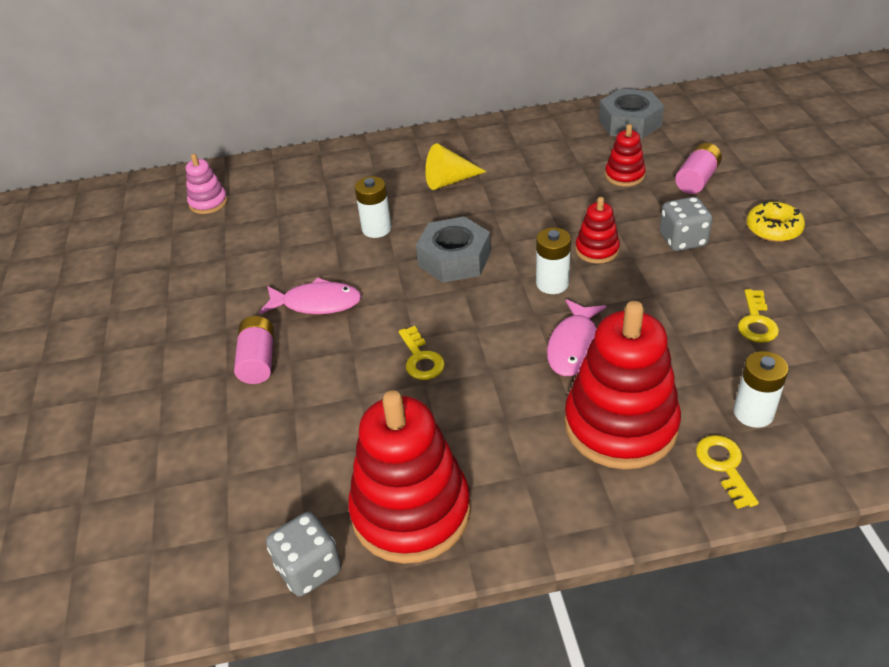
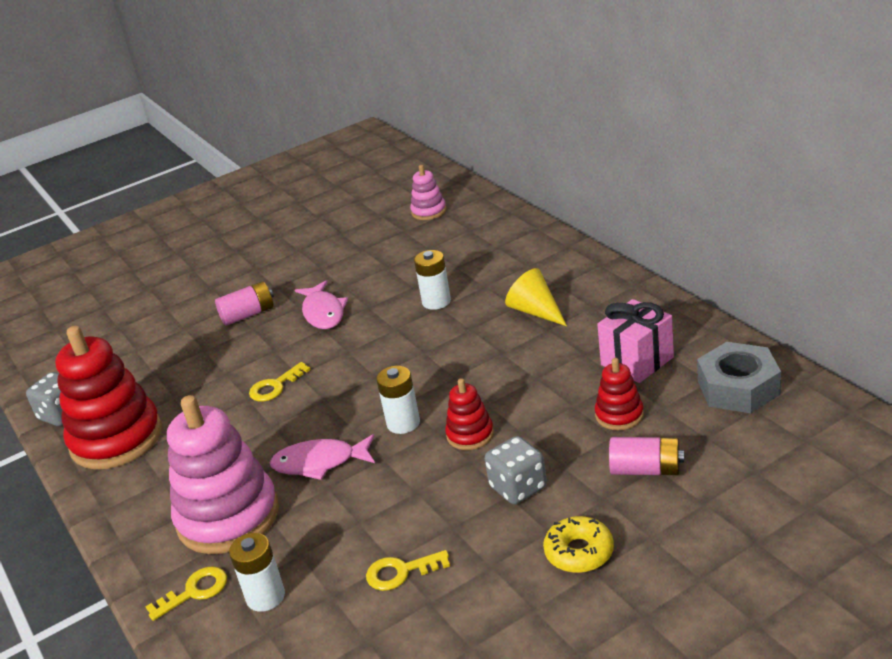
camera: 70 degrees right, 10 degrees down
grey nut [416,216,491,283] -> none
red stacking toy [564,301,681,469] -> pink stacking toy [167,395,279,554]
none -> pink gift [597,299,674,383]

